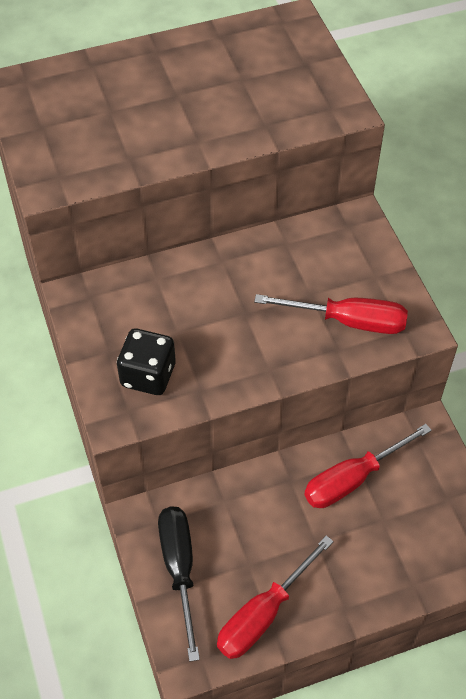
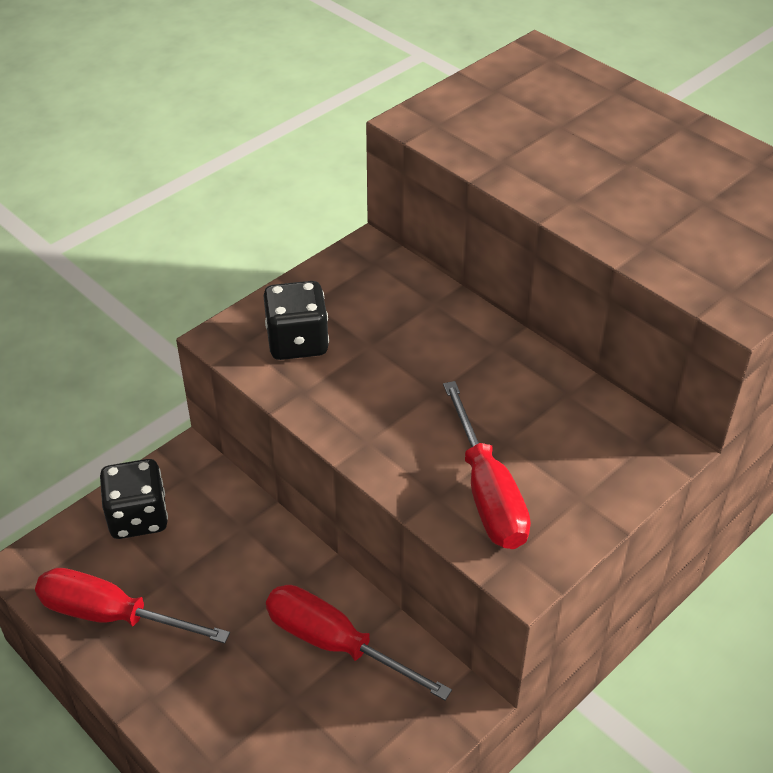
camera: 65 degrees right, 10 degrees down
black screwdriver [158,506,200,662] -> black dice [100,459,168,539]

